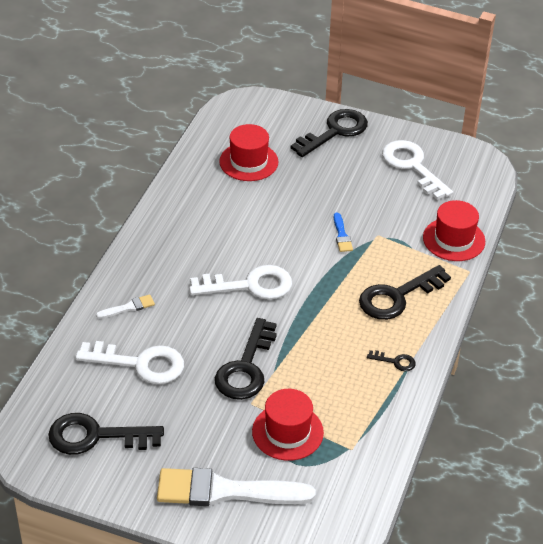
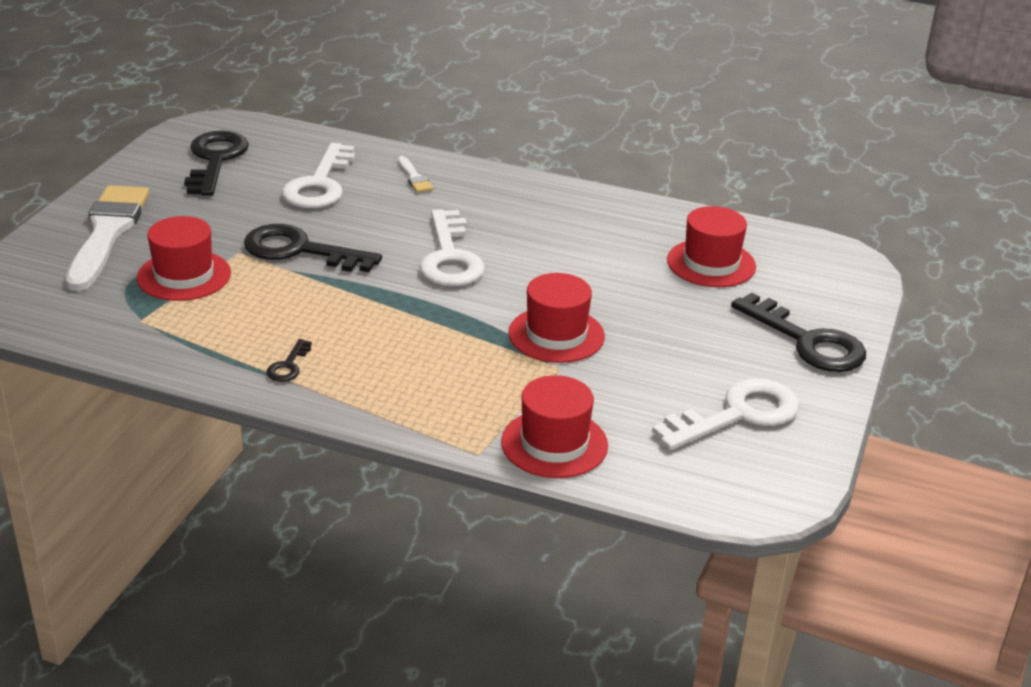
camera: 90 degrees right, 10 degrees down
blue brush [334,212,353,252] -> red hat [508,273,605,363]
black key [359,265,451,320] -> none

